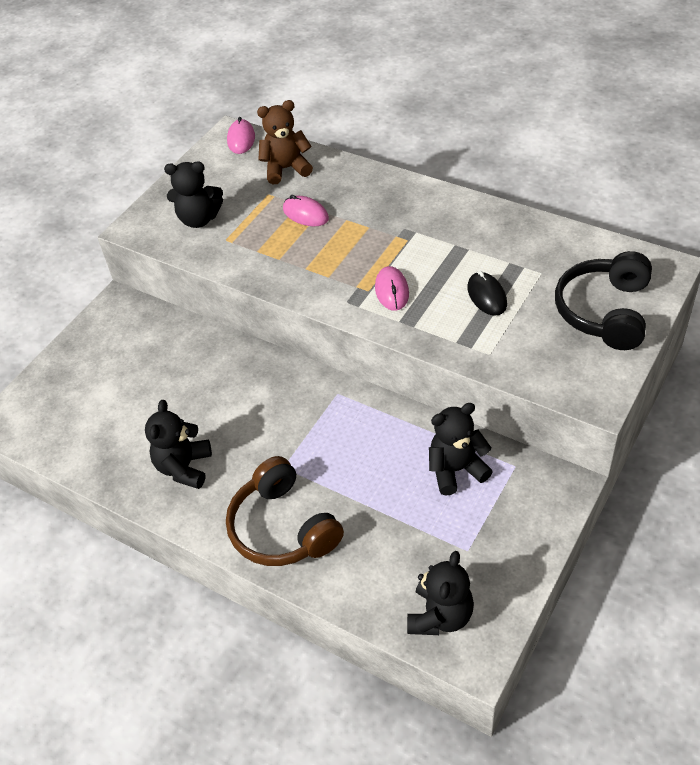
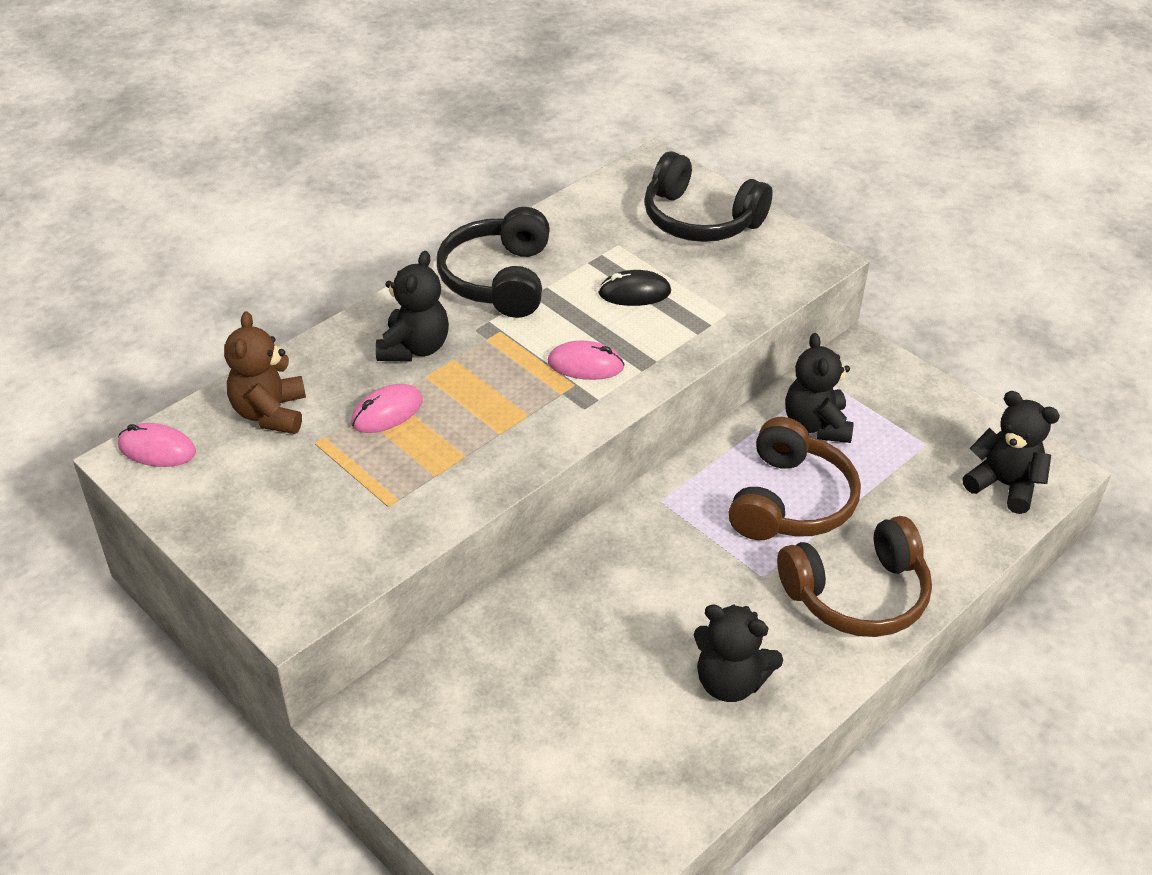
camera: 80 degrees left, 5 degrees down
black teddy bear [164,161,223,228] -> black teddy bear moved to [376,251,449,362]
none -> black headphones [437,207,550,318]
none -> brown headphones [728,417,861,540]

